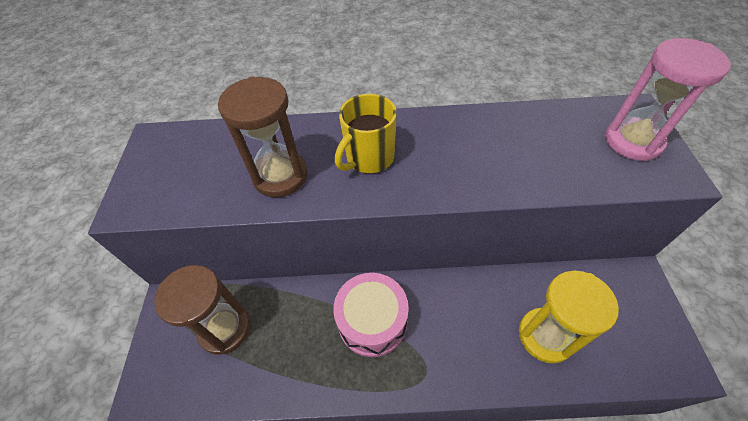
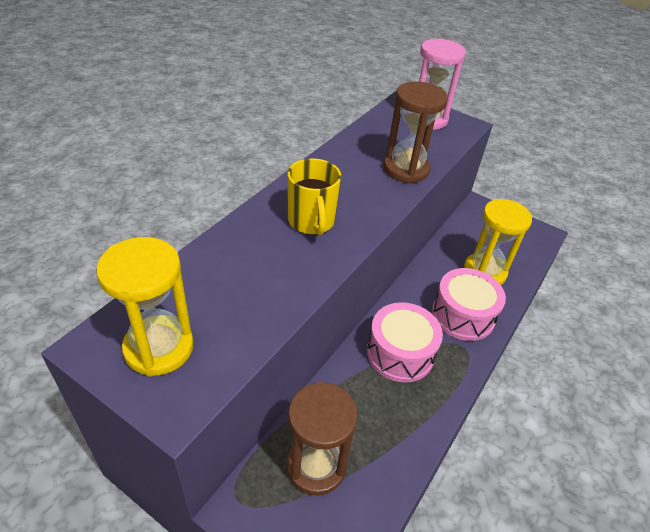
camera: 60 degrees left, 10 degrees down
brown hourglass [218,76,308,197] -> brown hourglass moved to [384,82,448,184]
none -> yellow hourglass [96,237,194,376]
none -> pink drum [432,268,506,341]

